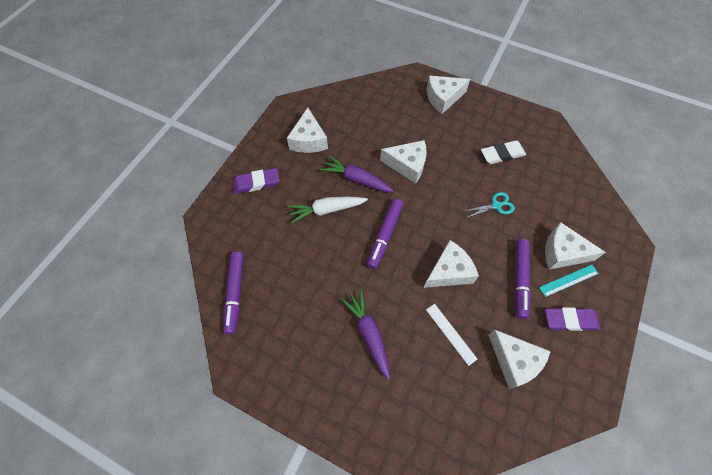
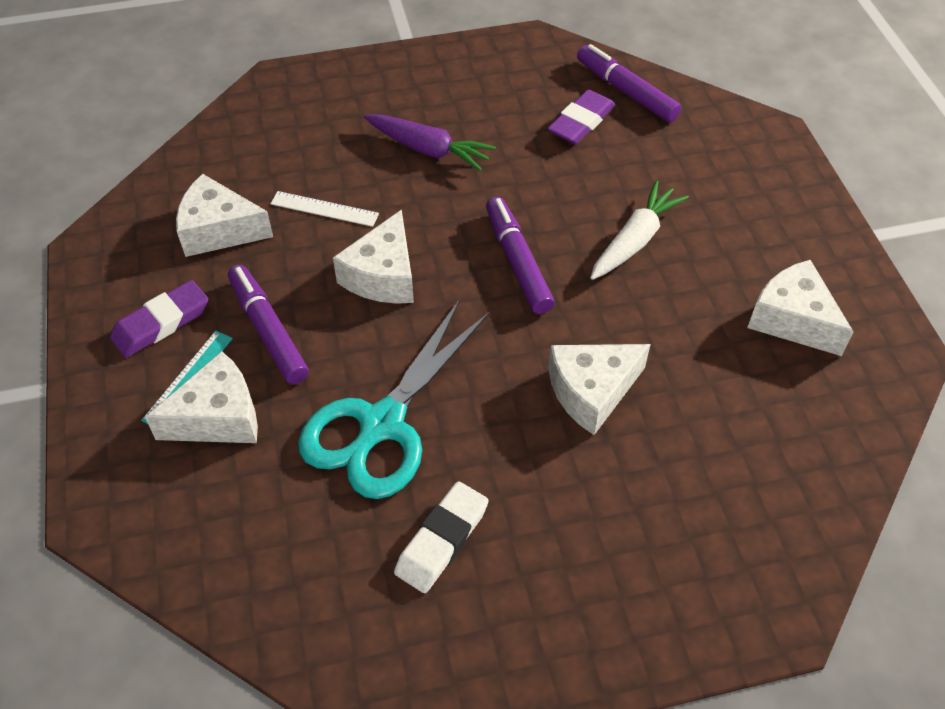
camera: 140 degrees right, 10 degrees down
purple eraser [232,168,280,194] -> purple eraser moved to [548,90,615,144]
purple carrot [320,155,394,192] -> none
white cheese [427,76,470,114] -> none
turquoise scissors [465,192,515,218] -> turquoise scissors [298,299,490,499], size x2.23

